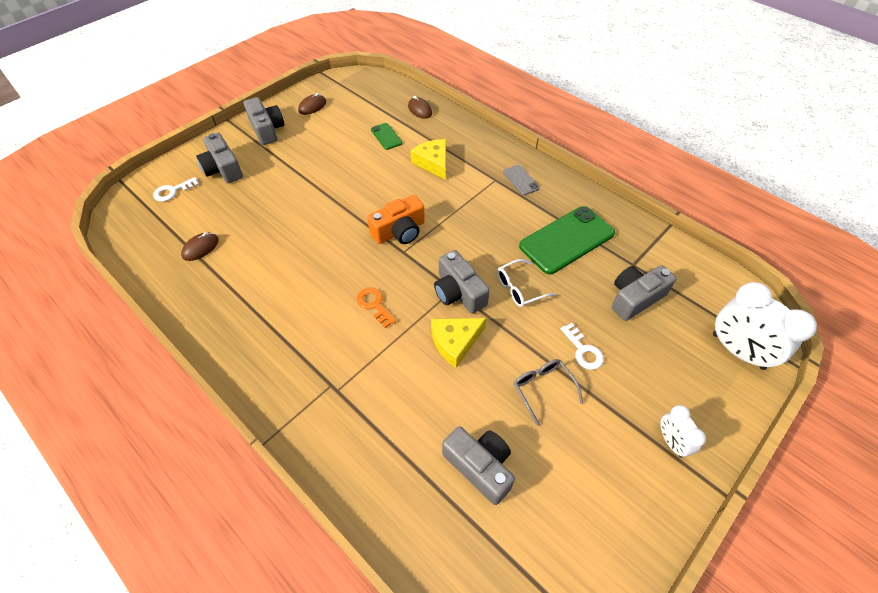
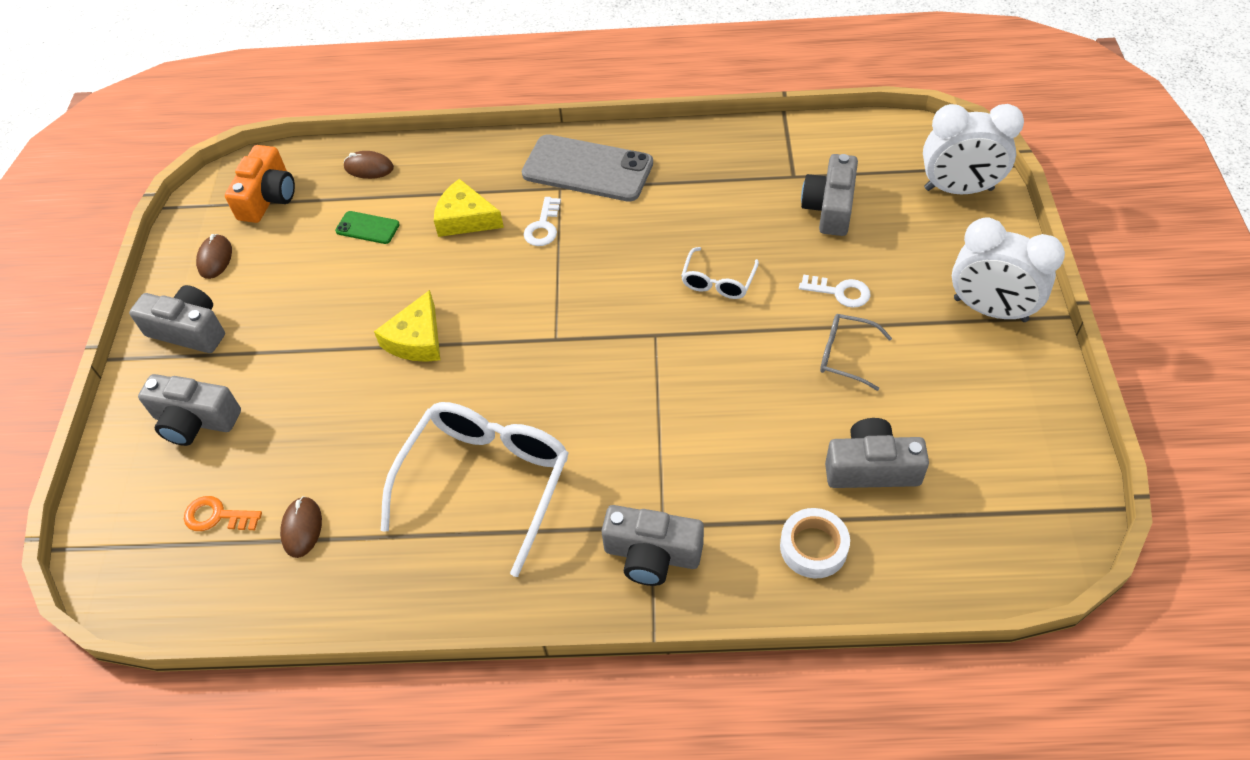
camera: 40 degrees left, 0 degrees up
white key [153,177,199,202] -> white key moved to [524,197,561,246]
orange key [357,287,396,328] -> orange key moved to [184,496,262,531]
orange camera [367,195,425,244] -> orange camera moved to [225,145,295,223]
yellow cheese [431,318,486,368] -> yellow cheese moved to [374,290,440,362]
grey camera [434,250,490,314] -> grey camera moved to [601,505,704,586]
grey phone [503,165,540,195] -> grey phone [522,134,653,202], size x2.13
green phone [519,206,615,274] -> none
white clock [660,405,706,458] -> white clock [952,218,1065,322], size x1.86
none -> white glasses [381,402,569,577]
none -> white tape [780,508,850,578]

